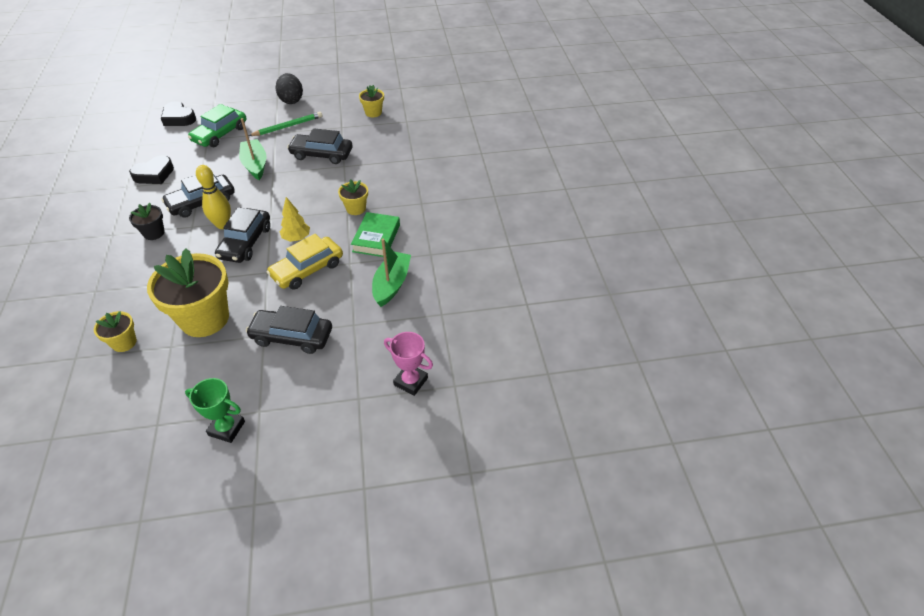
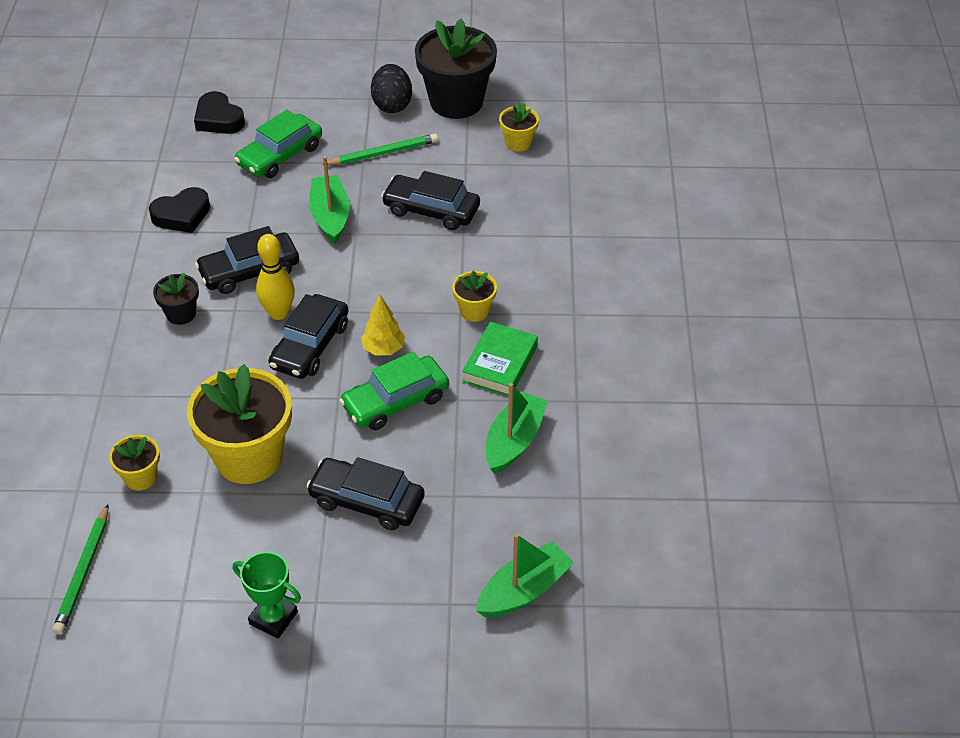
camera: 10 degrees right, 0 degrees up
yellow car [267,234,343,290] -> green car [339,352,449,430]
pink trophy [384,332,433,396] -> green boat [476,533,574,617]
none -> green pencil [52,504,108,635]
none -> black flower pot [415,18,497,119]

